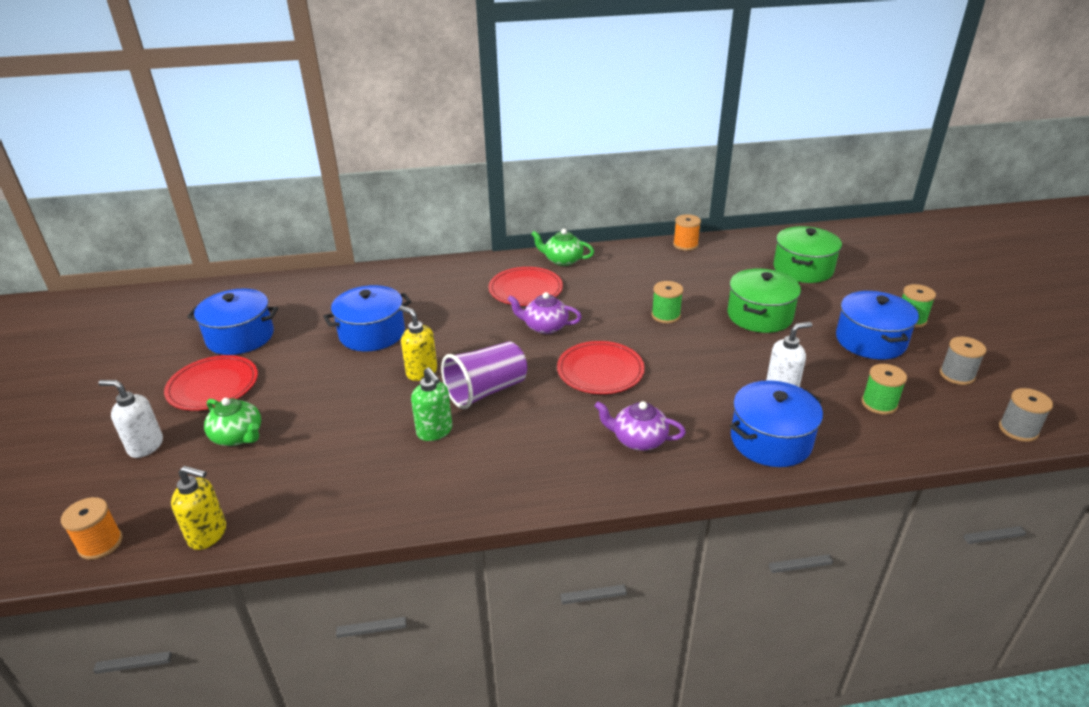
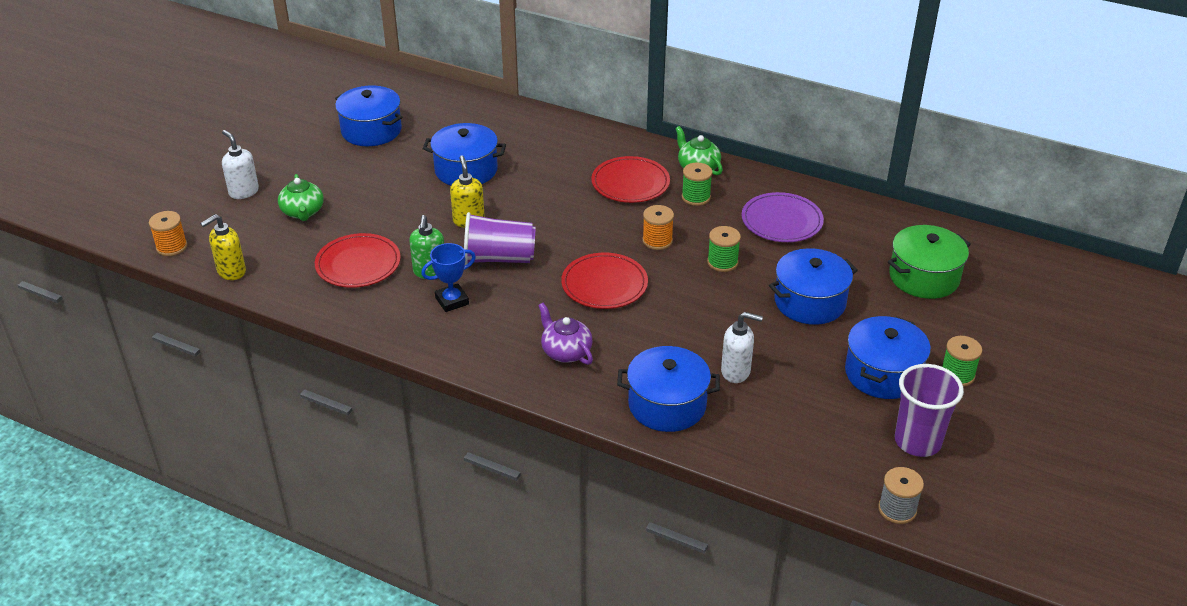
camera: 35 degrees right, 5 degrees up
red plate [164,355,258,411] -> red plate moved to [315,233,401,288]
yellow soap dispenser [171,466,226,550] -> yellow soap dispenser turned 90 degrees clockwise [200,214,246,280]
purple teapot [507,292,582,334] -> none
orange spool [673,214,701,251] -> orange spool moved to [642,205,674,250]
green pot [728,268,801,333] -> blue pot [769,248,858,325]
green spool [862,364,907,415] -> green spool moved to [682,162,713,206]
grey spool [940,337,987,385] -> purple cup [895,364,964,457]
none -> blue trophy [421,243,476,312]
none -> purple plate [742,192,824,242]

